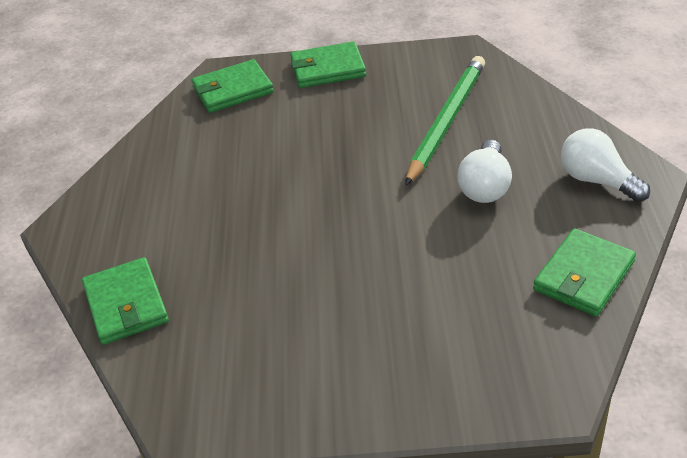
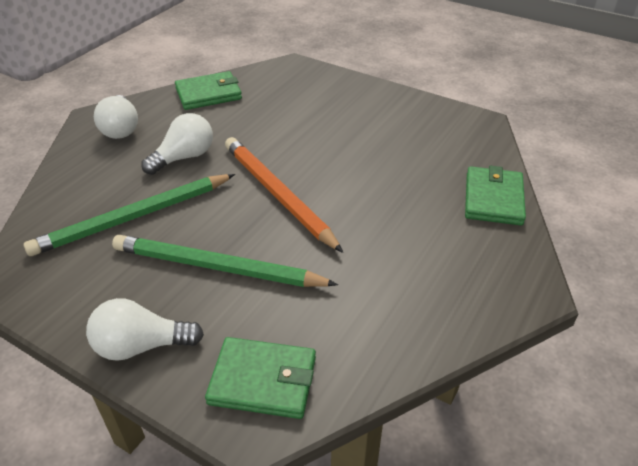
camera: 150 degrees left, 0 degrees up
green wallet [290,41,366,88] -> white light bulb [86,298,204,361]
none -> green pencil [112,235,338,287]
none -> orange pencil [225,137,343,253]

